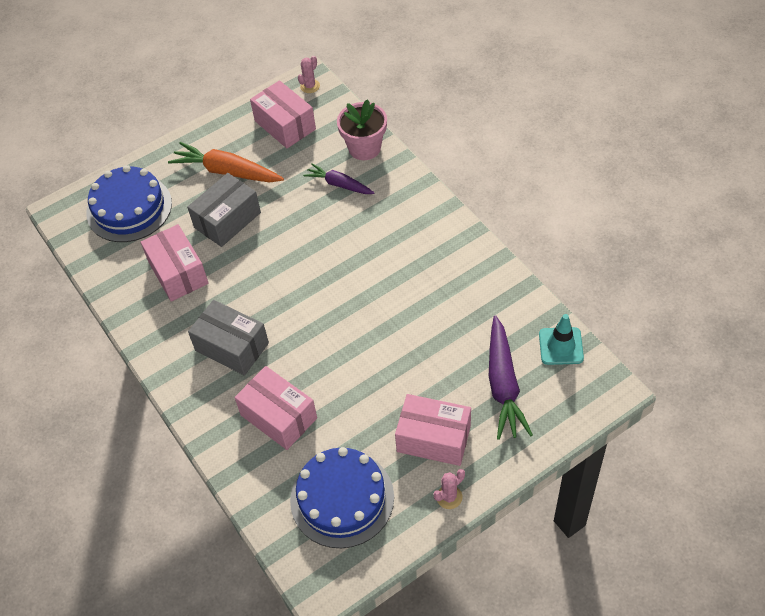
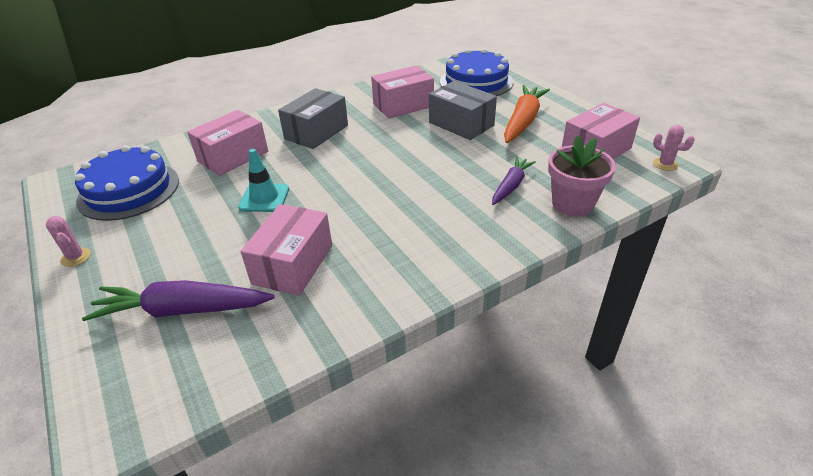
camera: 90 degrees right, 15 degrees down
pink box [395,394,471,466] -> pink box moved to [240,204,332,296]
turquoise traffic cone [539,314,584,365] -> turquoise traffic cone moved to [238,149,289,212]

